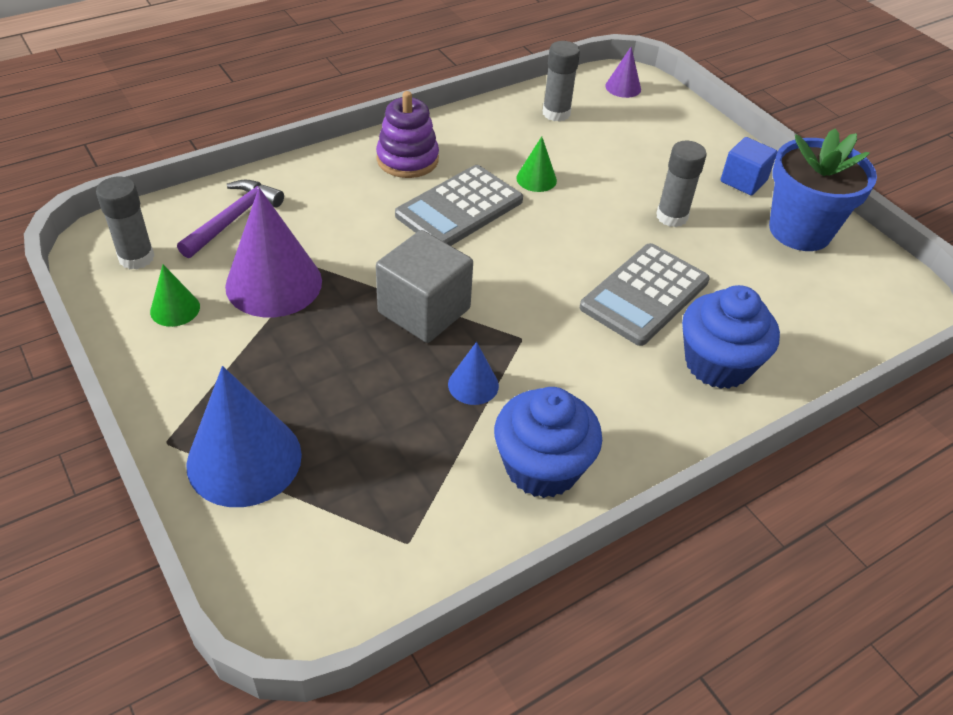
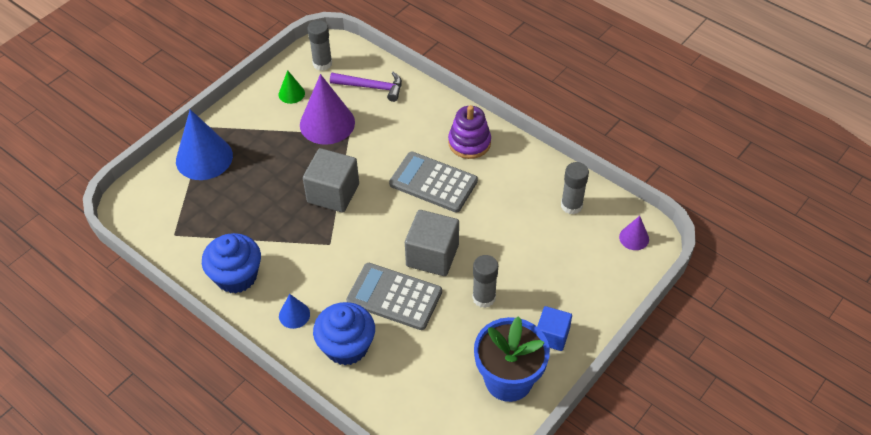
camera: 75 degrees right, 5 degrees up
blue cone [448,342,499,405] -> blue cone moved to [279,294,310,329]
green cone [516,136,557,192] -> none
none -> grey cube [405,210,459,276]

